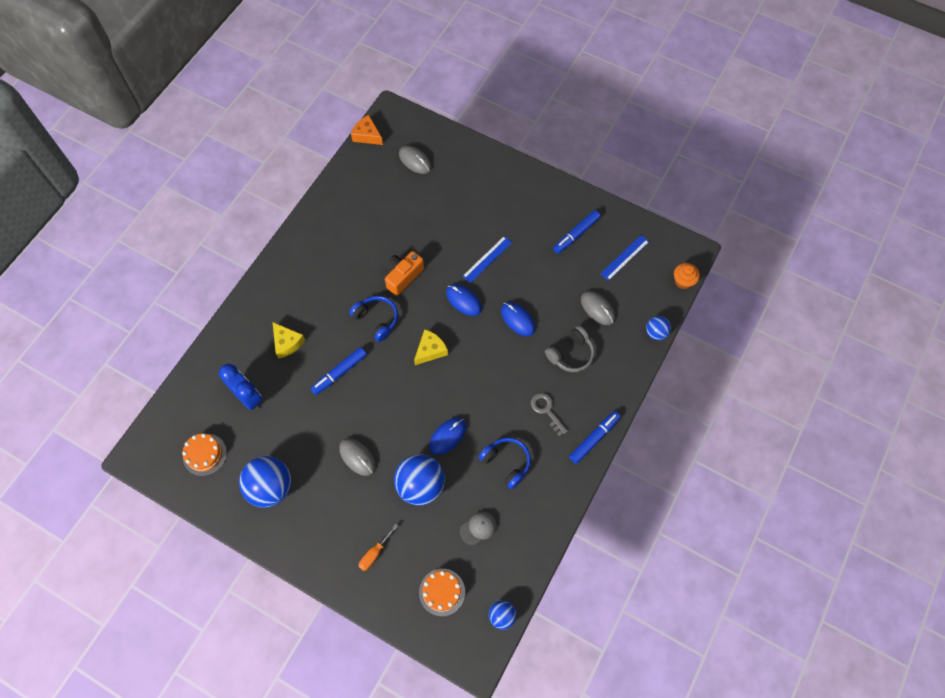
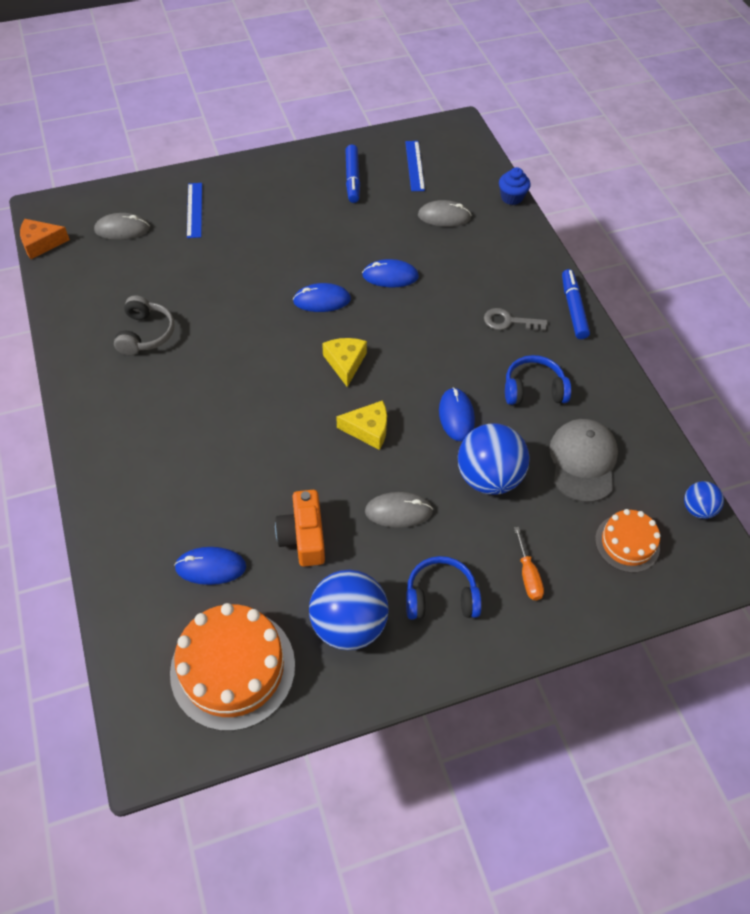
camera: 50 degrees left, 10 degrees down
orange cake [182,433,227,476] -> orange cake [170,603,295,731], size x1.76
blue clock [219,364,263,410] -> blue mouse [174,547,246,585]
yellow cheese [273,322,305,358] -> yellow cheese moved to [336,400,387,450]
blue marker [310,347,367,395] -> none
blue headphones [350,296,398,342] -> blue headphones moved to [406,556,482,620]
orange camera [384,251,424,296] -> orange camera moved to [275,490,325,567]
grey cap [460,512,497,545] -> grey cap [549,419,618,502], size x1.81
blue ruler [462,236,512,283] -> blue ruler moved to [187,183,202,238]
grey headphones [545,326,595,372] -> grey headphones moved to [114,295,175,355]
blue ball [646,316,671,340] -> blue cupcake [499,167,530,205]
orange cupcake [674,263,700,289] -> none

